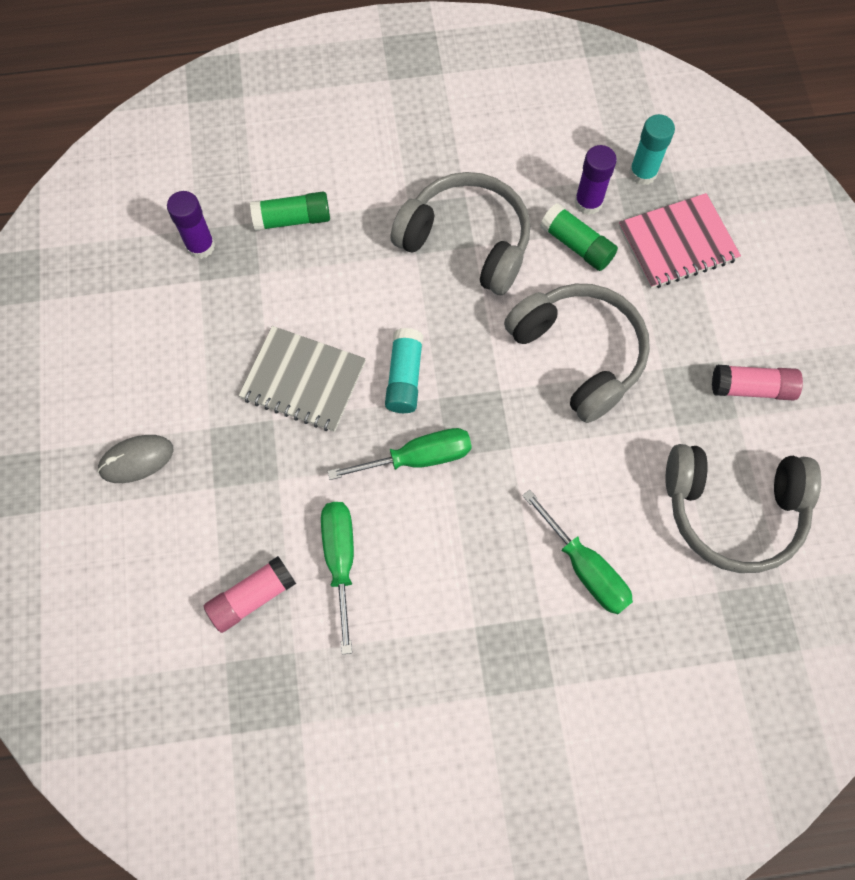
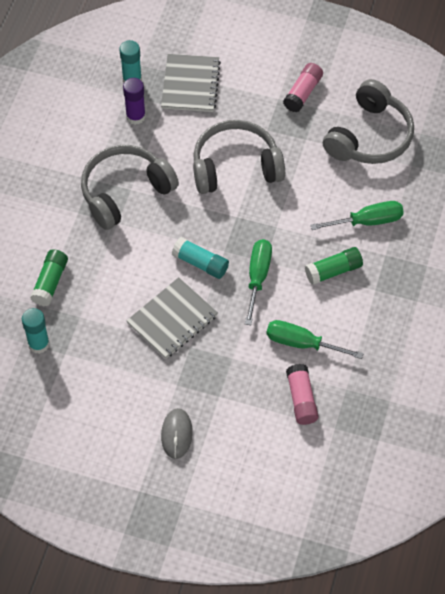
camera: 65 degrees left, 10 degrees down
purple glue stick [167,191,215,259] -> turquoise glue stick [22,308,50,354]
green glue stick [540,203,618,271] -> green glue stick moved to [305,247,363,285]
pink notebook [619,193,741,289] -> grey notebook [161,54,221,112]

